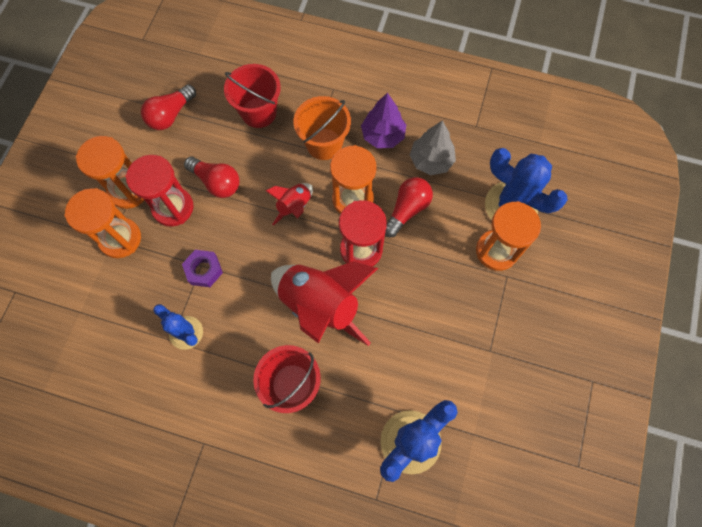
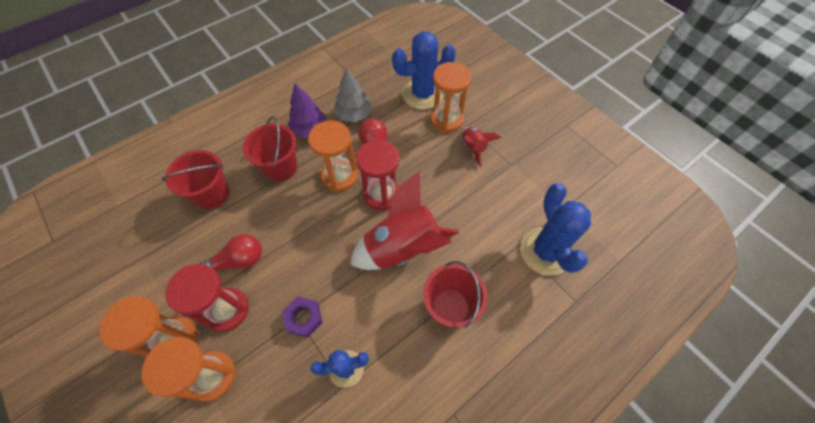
camera: 55 degrees left, 10 degrees down
red light bulb [141,84,196,130] -> none
red rocket [265,183,313,226] -> red rocket moved to [462,127,501,167]
orange bucket [294,96,351,160] -> red bucket [243,116,297,182]

